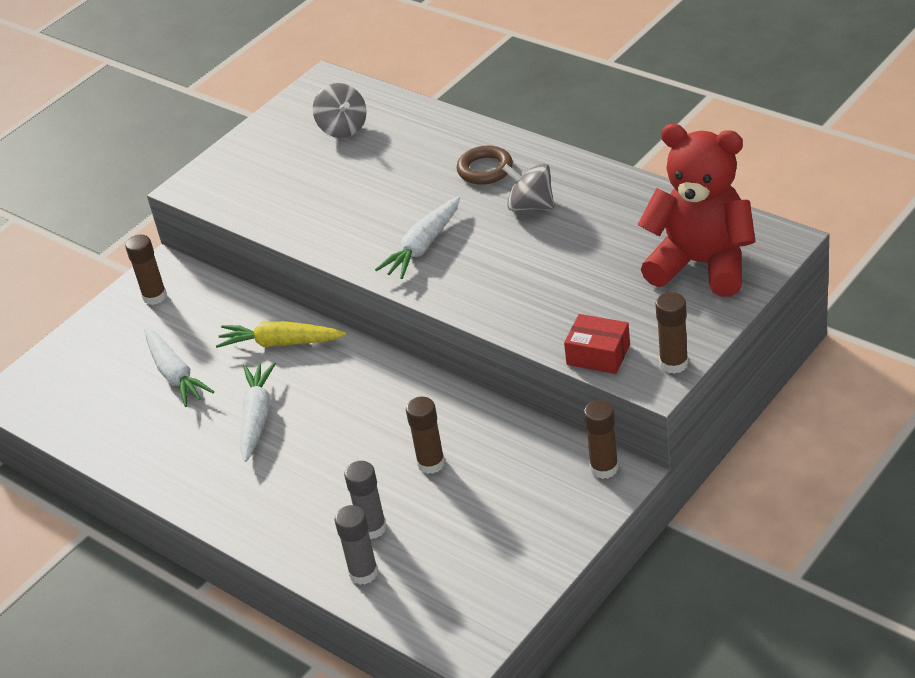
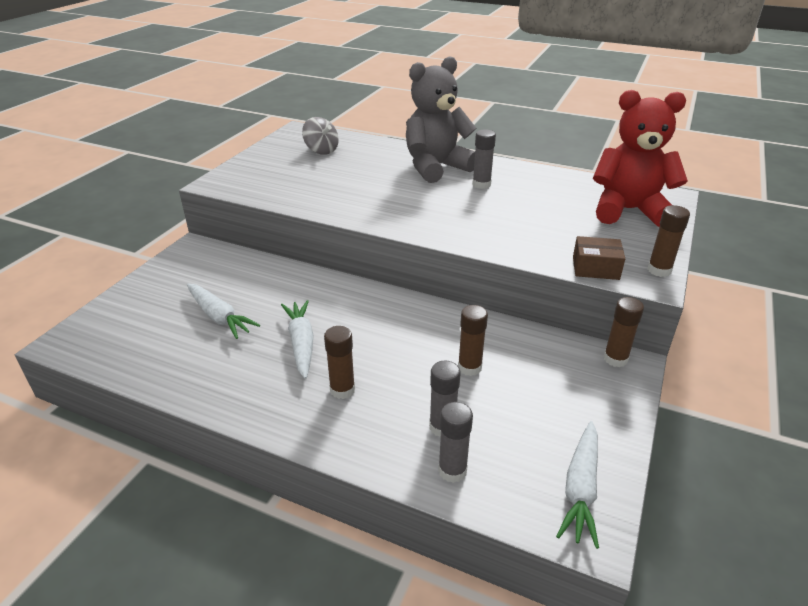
camera: 20 degrees left, 5 degrees down
brown glue stick [125,235,167,305] -> brown glue stick moved to [324,326,355,399]
yellow carrot [216,321,346,348] -> none
white carrot [375,196,460,279] -> white carrot moved to [556,421,599,549]
brown ring [457,145,513,185] -> grey teddy bear [406,56,476,183]
grey spinning top [503,163,554,211] -> grey glue stick [472,129,496,189]
red box [564,314,630,374] -> brown box [573,236,625,280]

